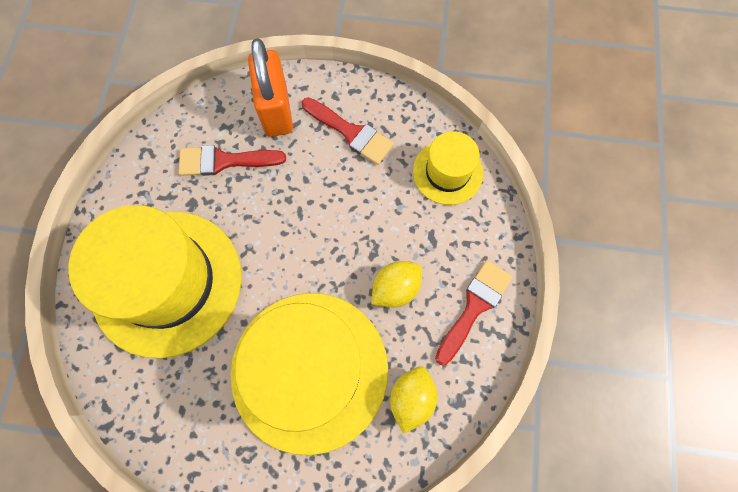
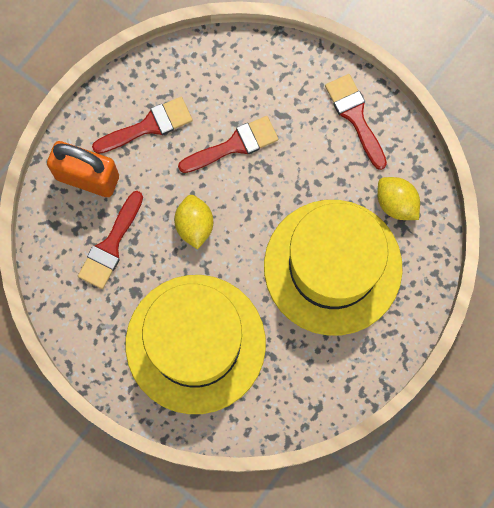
camera: 60 degrees left, 5 degrees up
yellow lemon [371,261,422,308] -> yellow lemon moved to [174,195,213,249]
yellow hat [413,131,483,205] -> none
none -> red brush [178,116,278,173]

